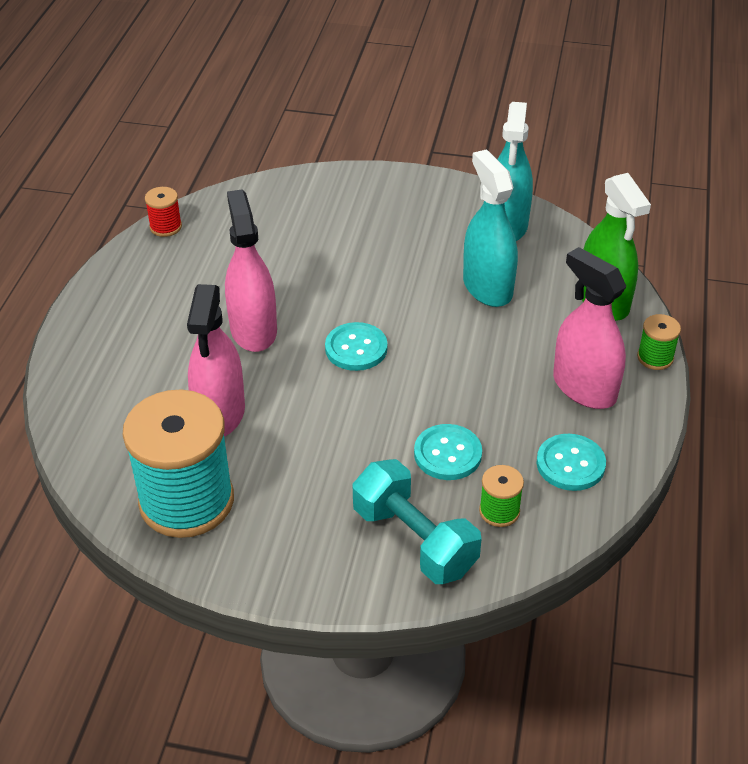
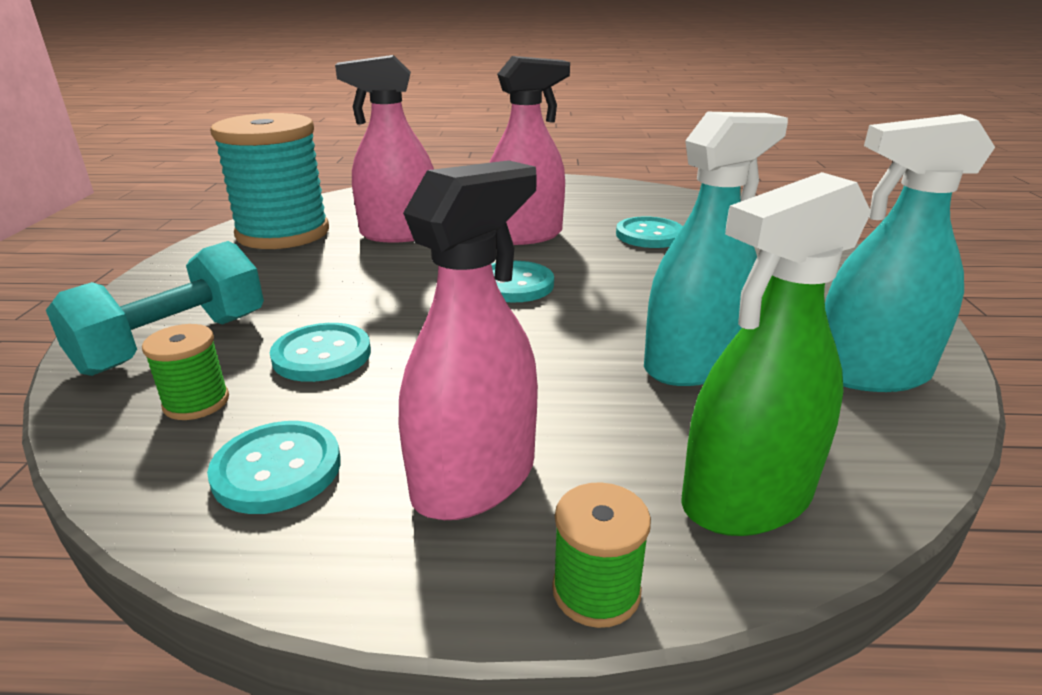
camera: 80 degrees right, 15 degrees down
red spool [145,187,182,237] -> none
none -> turquoise button [616,217,683,248]

